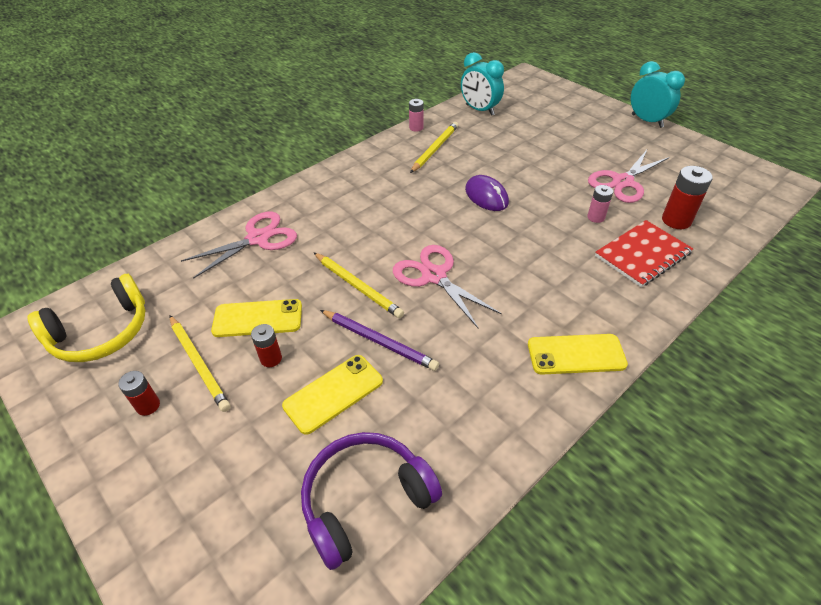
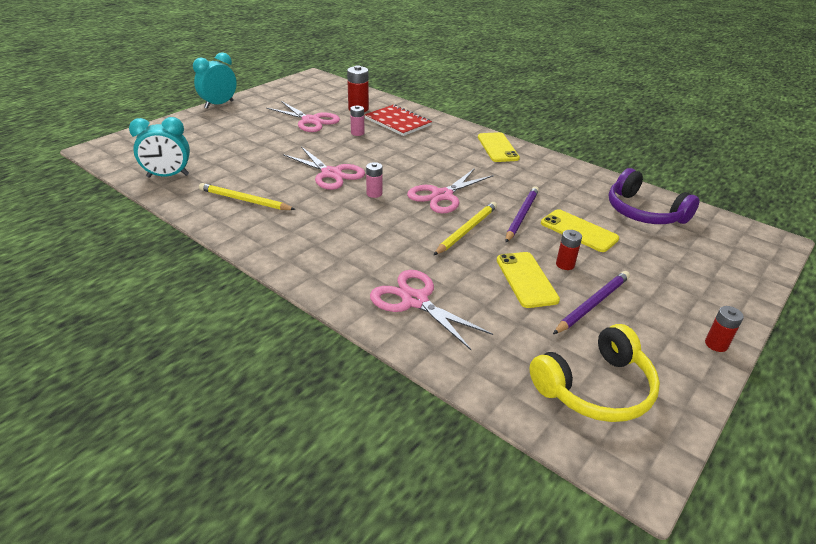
camera: 100 degrees left, 10 degrees down
yellow headphones [27,274,145,362] -> yellow headphones turned 105 degrees clockwise [530,324,660,422]
red battery [118,371,160,416] -> red battery moved to [705,306,744,352]
yellow pencil [170,316,231,412] -> purple pencil [553,271,630,334]
pink battery [409,99,423,132] -> pink battery moved to [366,162,383,198]
turquoise clock [461,52,504,116] -> turquoise clock turned 45 degrees clockwise [129,117,190,178]
purple mouse [465,175,509,211] -> pink scissors [283,147,365,190]

